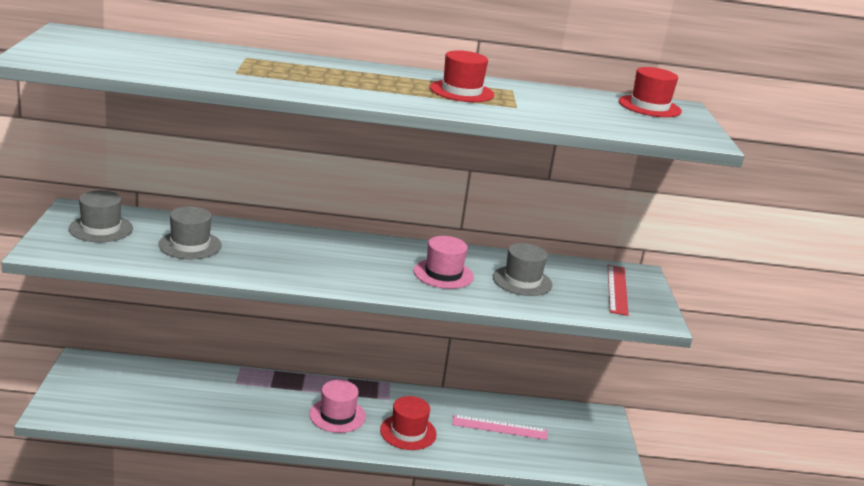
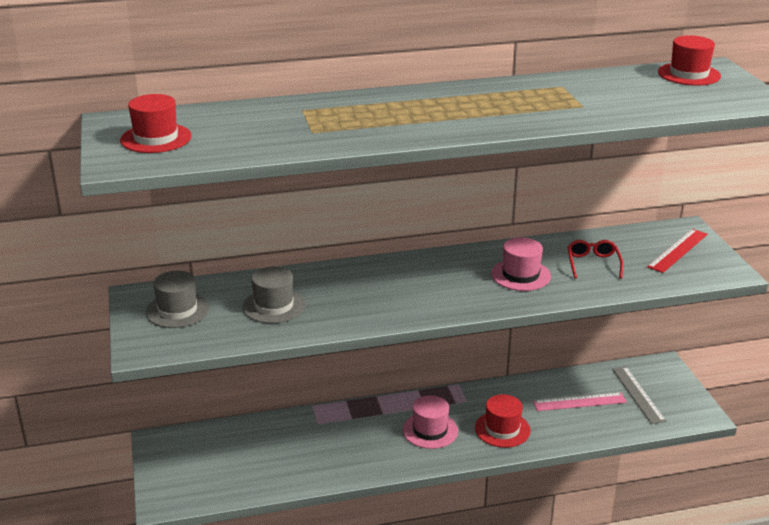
camera: 10 degrees left, 5 degrees up
red hat [430,50,494,102] -> red hat moved to [120,94,192,153]
grey hat [493,243,552,296] -> red glasses [567,240,623,279]
red ruler [608,265,629,316] -> red ruler turned 45 degrees clockwise [647,229,708,273]
none -> grey ruler [612,367,666,424]

